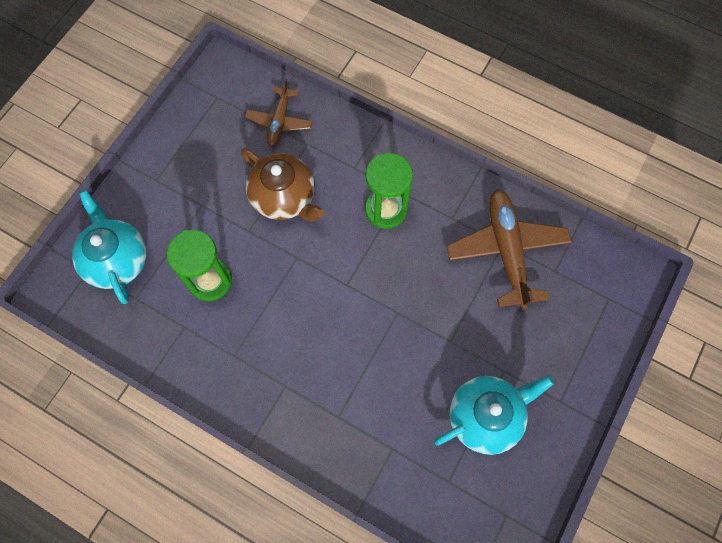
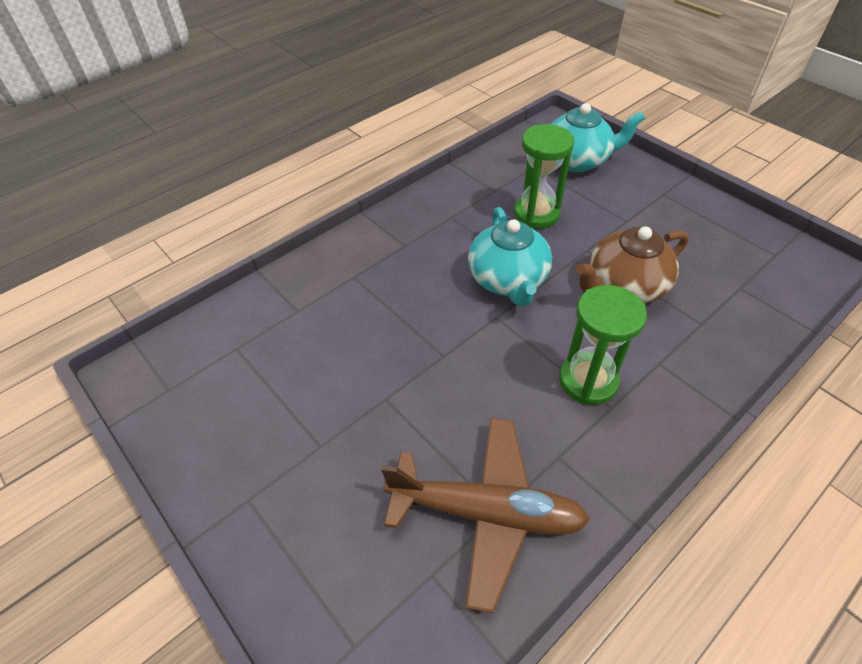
camera: 110 degrees right, 20 degrees down
brown plane [245,78,312,147] -> none
turquoise teapot [434,376,554,455] -> turquoise teapot moved to [468,207,552,307]

